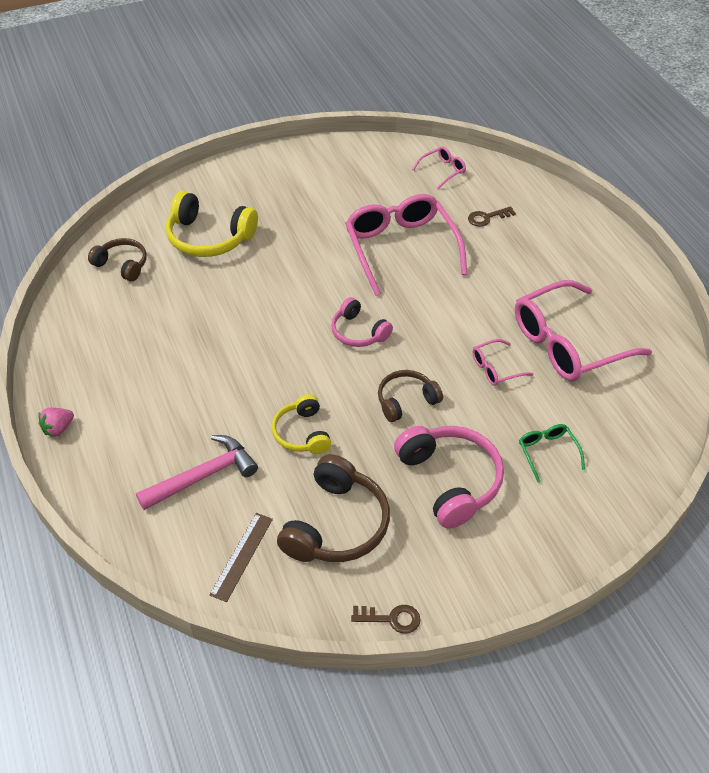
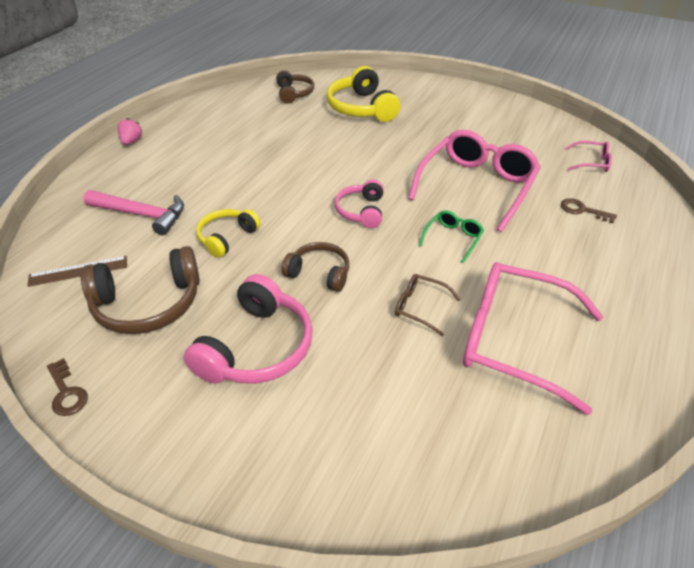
camera: 50 degrees right, 5 degrees down
pink strawberry [38,408,74,437] -> pink strawberry turned 90 degrees clockwise [118,118,142,145]
pink glasses [472,339,533,386] -> brown glasses [395,274,461,336]
green glasses [519,424,585,483] -> green glasses moved to [419,210,484,263]

